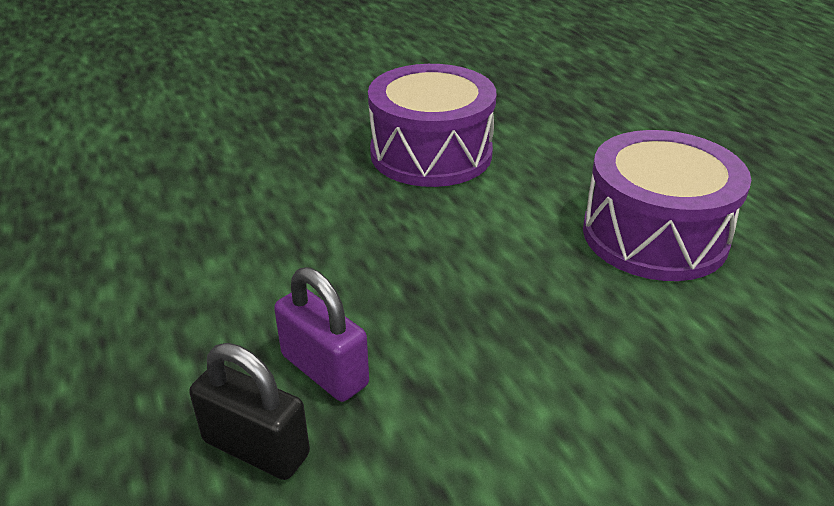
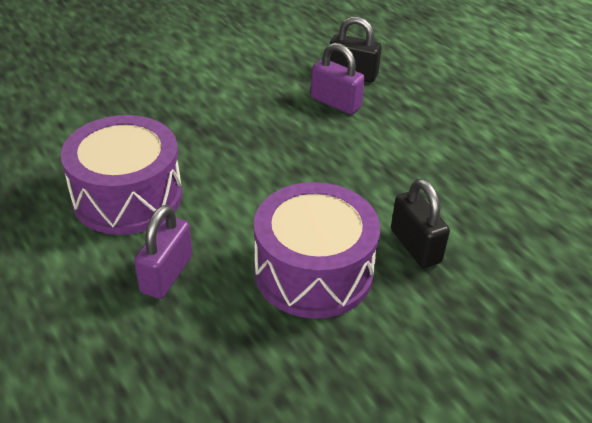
camera: 170 degrees right, 5 degrees up
none -> purple padlock [134,205,192,299]
none -> black padlock [391,179,450,268]

